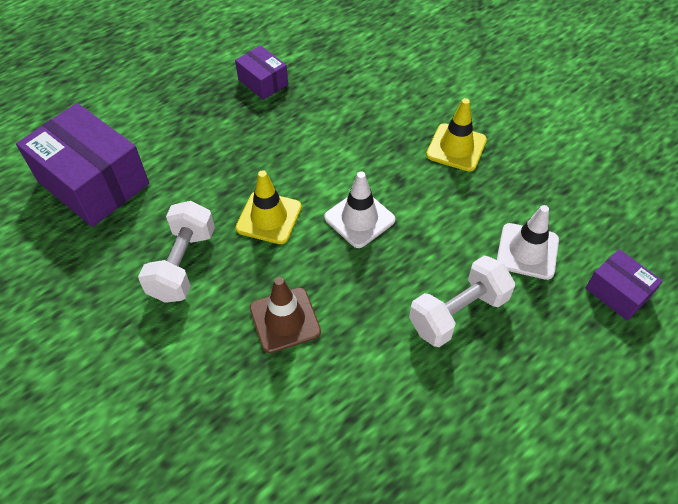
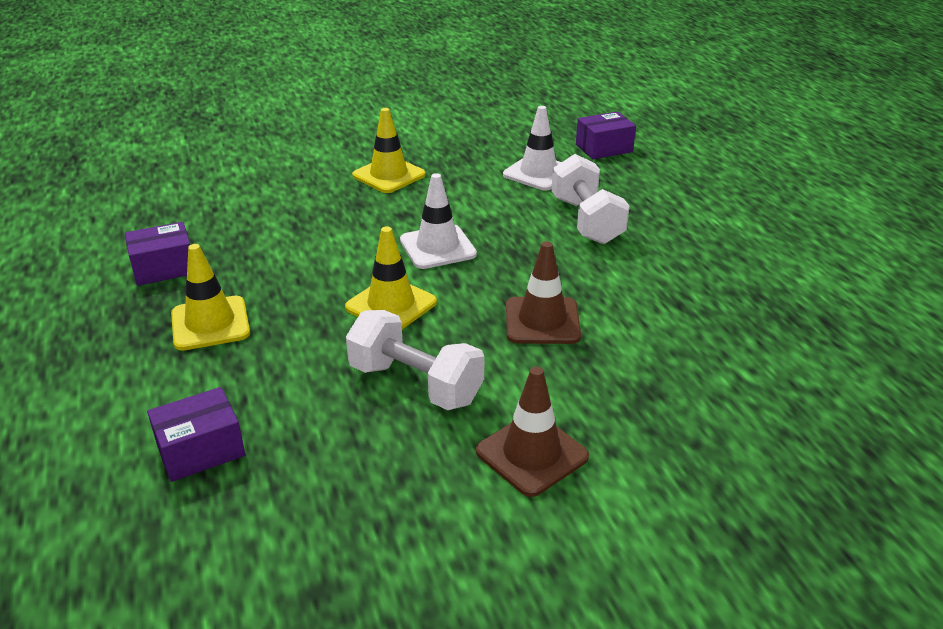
camera: 70 degrees left, 20 degrees down
purple box [16,103,149,227] -> purple box [147,387,245,482], size x0.50
none -> yellow traffic cone [171,244,250,351]
none -> brown traffic cone [476,367,589,497]

